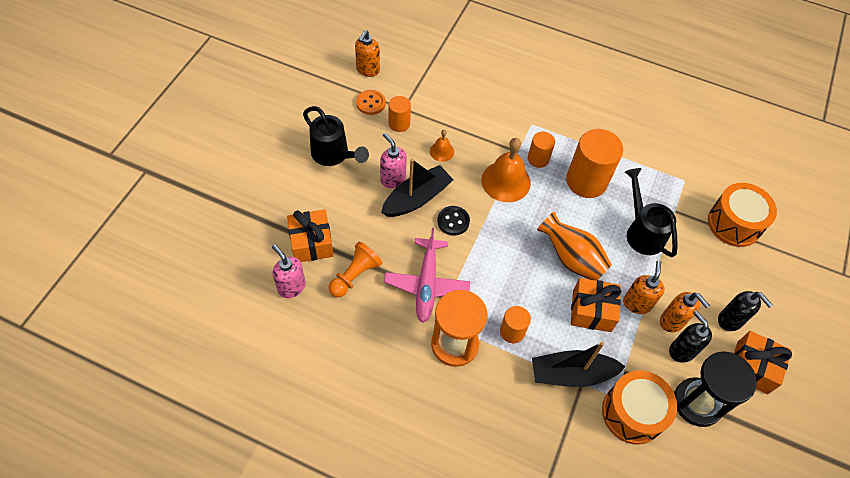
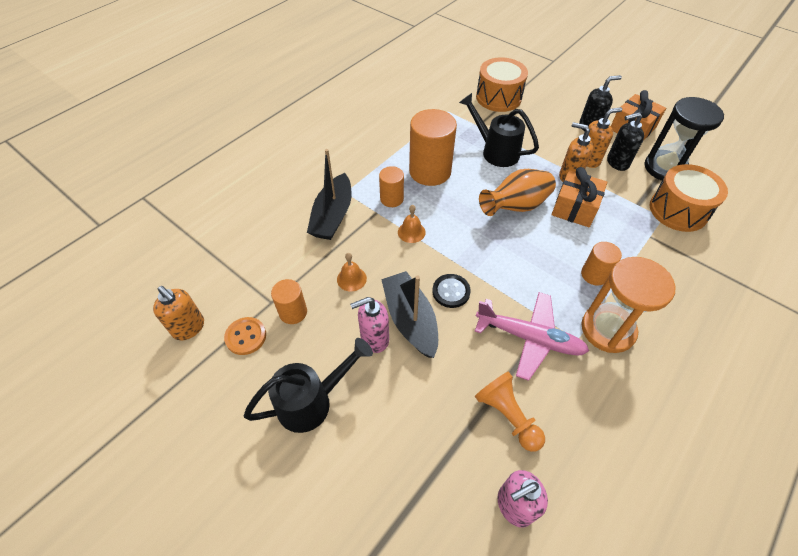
camera: 70 degrees left, 5 degrees down
orange gift [287,209,334,262] -> none
orange bell [481,138,531,202] -> orange bell [398,205,425,243], size x0.51
black boat [532,342,626,387] -> black boat moved to [307,149,352,240]
black watering can [625,168,678,257] -> black watering can turned 45 degrees clockwise [459,93,539,167]

